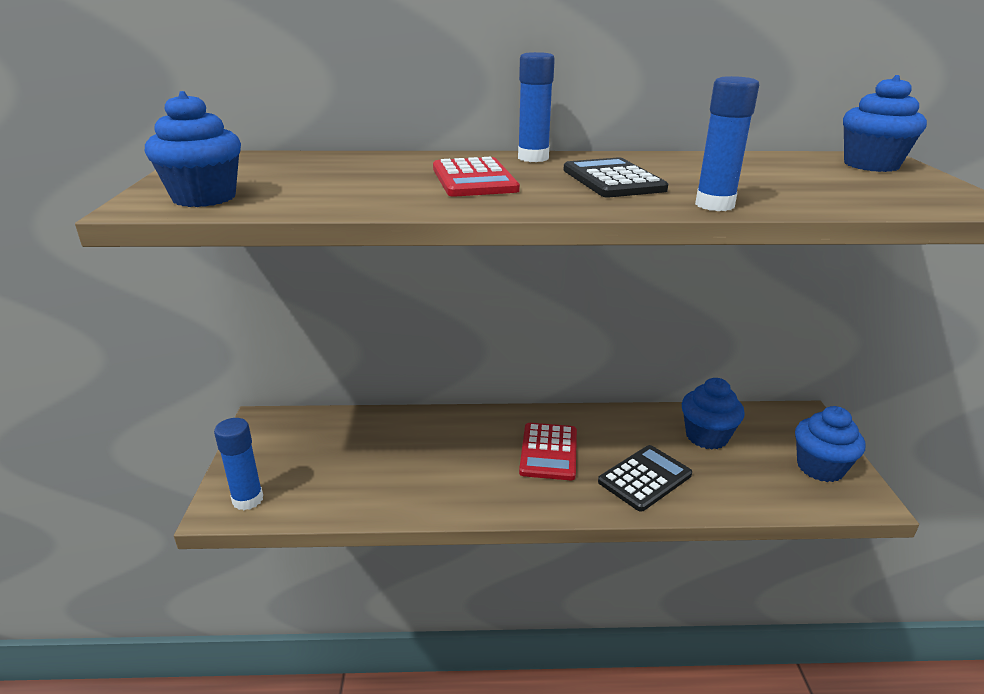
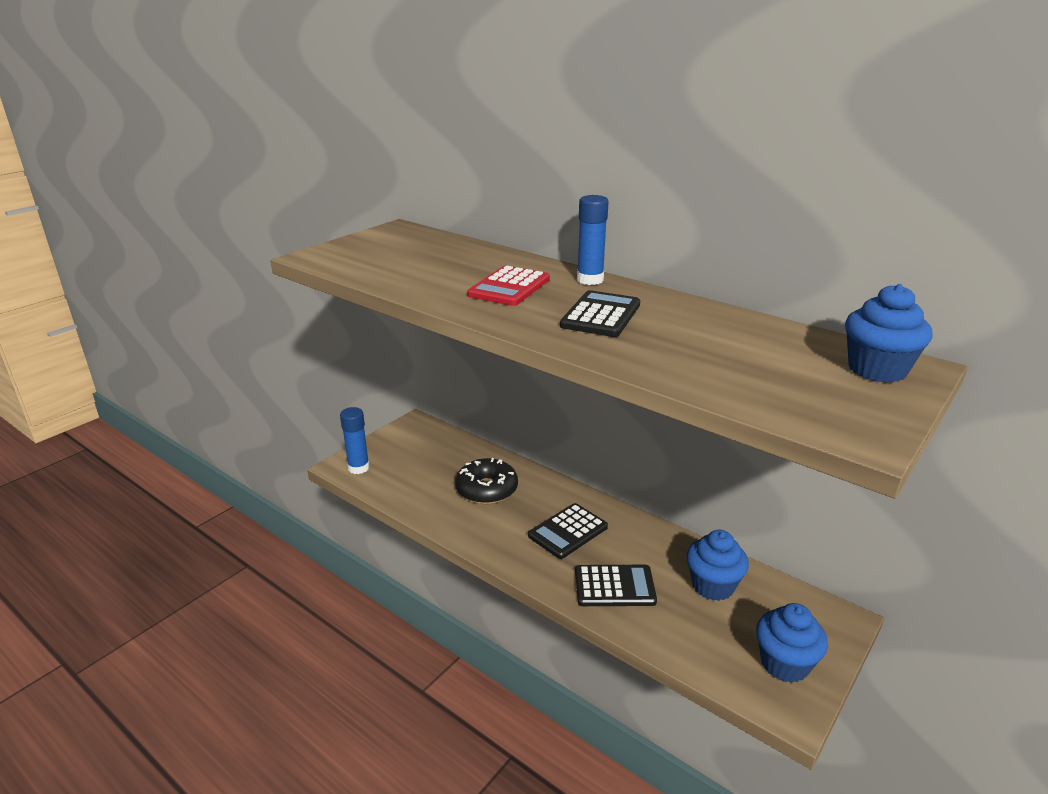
camera: 40 degrees right, 0 degrees up
blue cupcake [145,91,241,207] -> none
red calculator [519,423,577,480] -> black calculator [528,503,608,559]
blue glue stick [695,76,759,211] -> none
none -> black donut [455,458,518,504]

